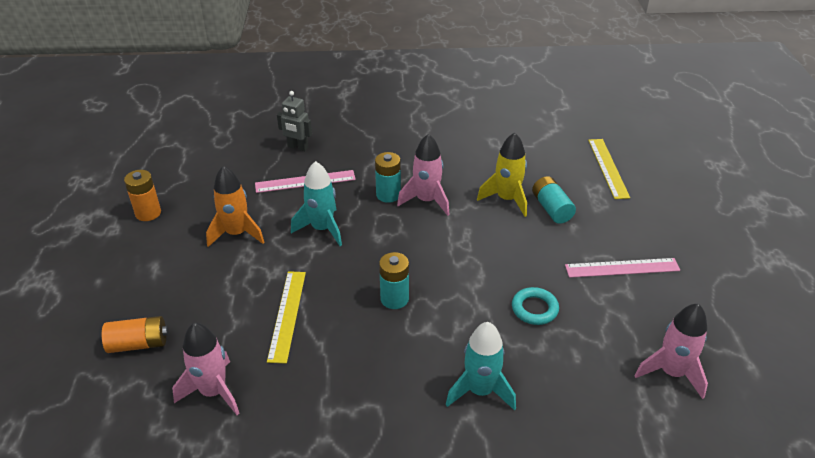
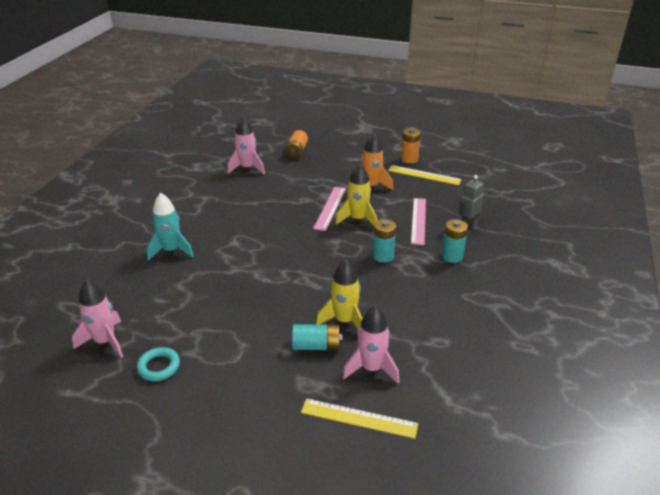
camera: 110 degrees right, 5 degrees down
yellow ruler [267,271,306,363] -> yellow ruler moved to [388,165,462,185]
turquoise rocket [291,161,342,246] -> yellow rocket [335,163,377,226]
turquoise battery [379,252,409,309] -> turquoise battery moved to [442,219,468,263]
pink rocket [397,134,450,216] -> pink rocket moved to [342,305,400,384]
turquoise ring [512,287,559,325] -> turquoise ring moved to [137,347,180,381]
pink ruler [565,258,680,278] -> pink ruler moved to [313,187,346,231]

